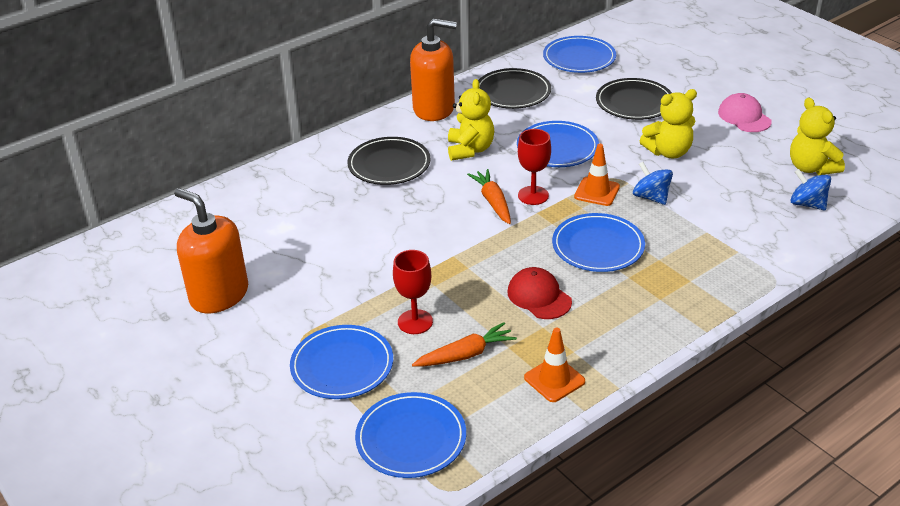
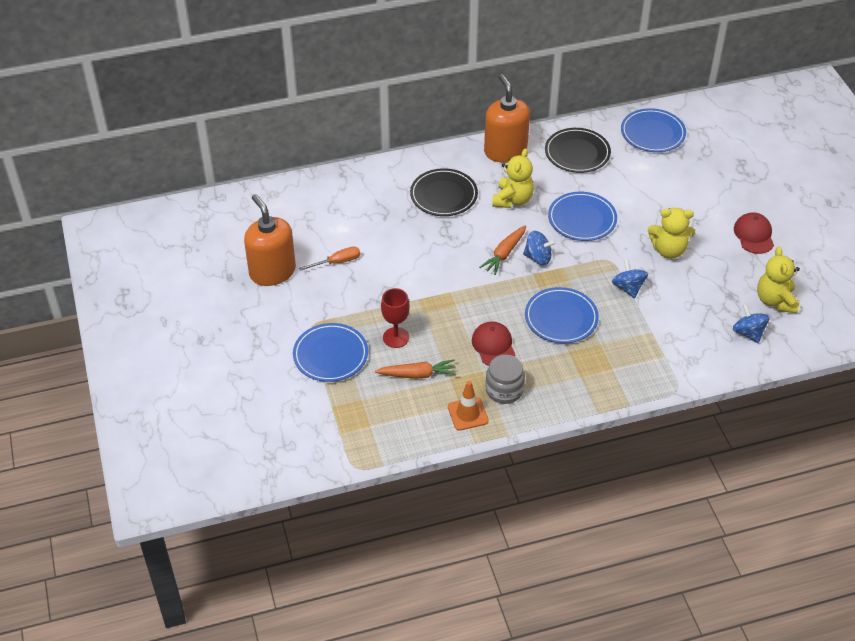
camera: 20 degrees right, 10 degrees up
blue plate [355,392,466,478] -> none
orange soap dispenser [410,18,457,121] -> orange soap dispenser turned 135 degrees counterclockwise [484,74,530,163]
orange carrot [467,169,511,224] -> orange carrot turned 150 degrees counterclockwise [479,225,526,275]
red goblet [518,129,551,205] -> blue spinning top [523,231,556,265]
orange traffic cone [574,144,620,206] -> none
black plate [596,78,672,120] -> none
pink cap [718,93,772,132] -> red cap [734,212,774,254]
none -> orange screwdriver [299,247,360,271]
none -> grey jar [485,355,525,404]

